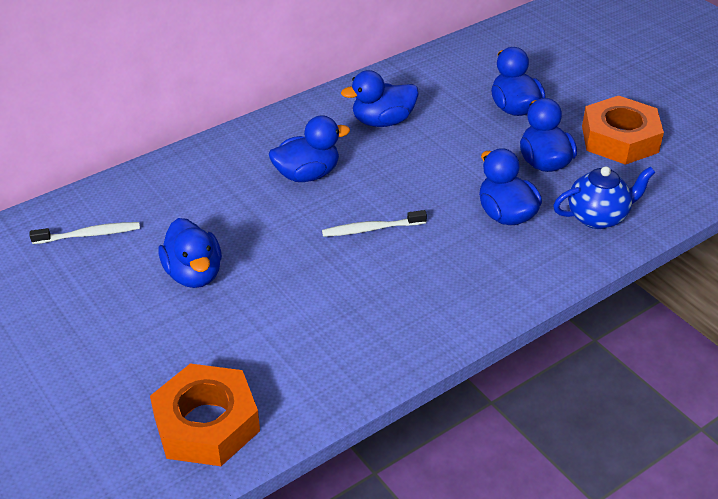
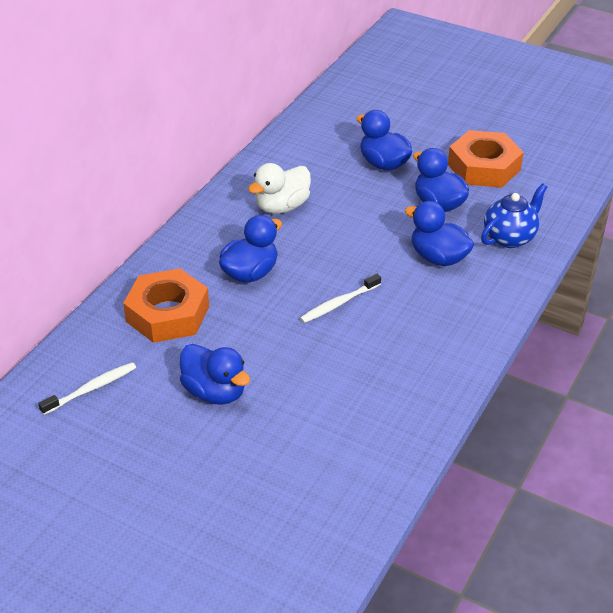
camera: 25 degrees left, 0 degrees up
orange nut [150,364,260,466] -> orange nut moved to [123,268,209,343]
blue duck [341,70,419,127] -> white duck [248,163,311,214]

